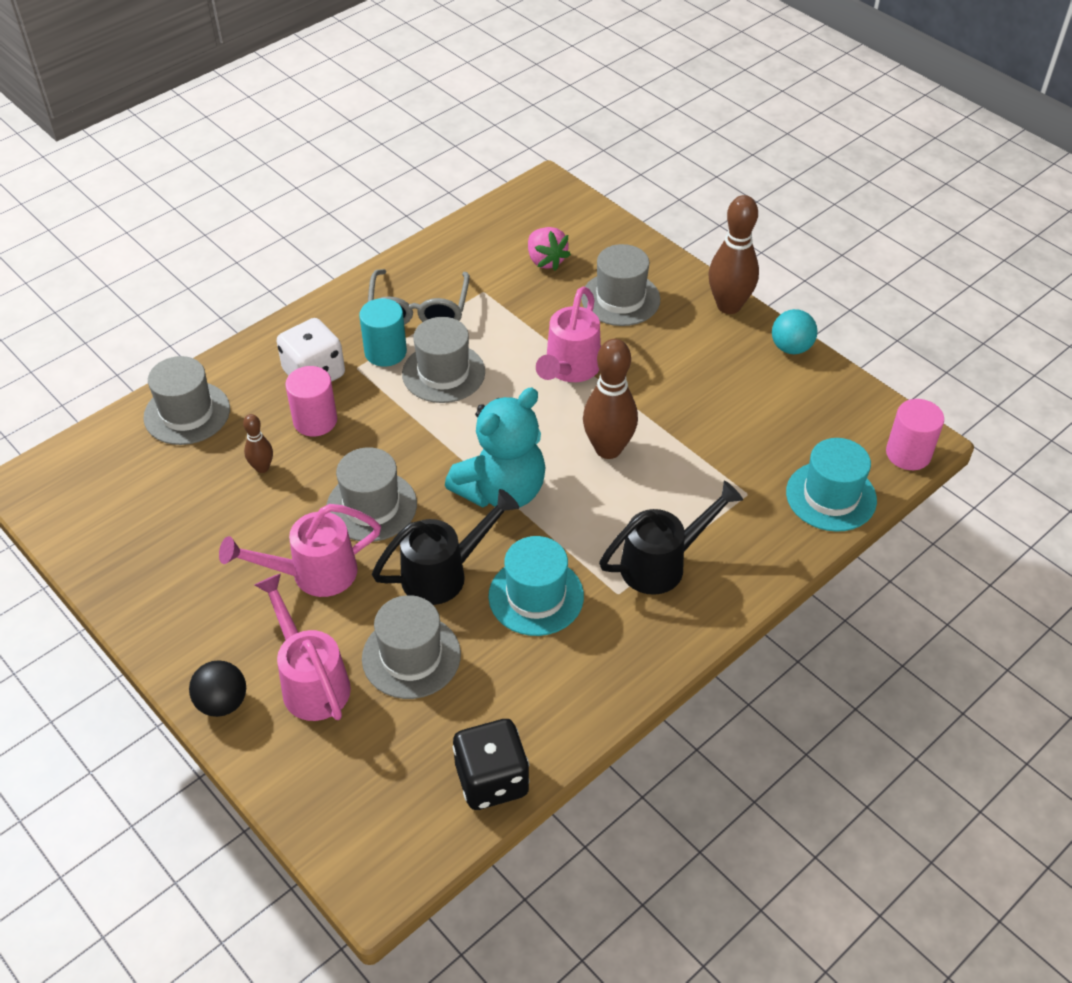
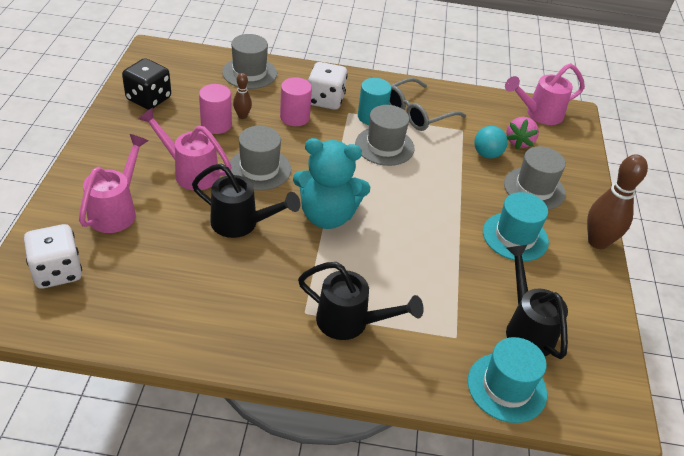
camera: 45 degrees right, 5 degrees down
black ball [189,660,246,717] -> none
grey hat [362,595,461,699] -> none
black dice [453,719,530,810] -> black dice moved to [122,58,171,110]
turquoise hat [488,536,584,636] -> turquoise hat moved to [483,192,549,261]
pink watering can [536,287,601,382] -> pink watering can moved to [505,63,585,125]
brown bowling pin [583,339,638,459] -> none
turquoise ball [772,309,818,354] -> turquoise ball moved to [474,126,507,159]
pink cylinder [886,399,944,470] -> pink cylinder moved to [199,84,232,134]
none -> white dice [24,224,82,289]
none -> black watering can [506,245,568,359]

